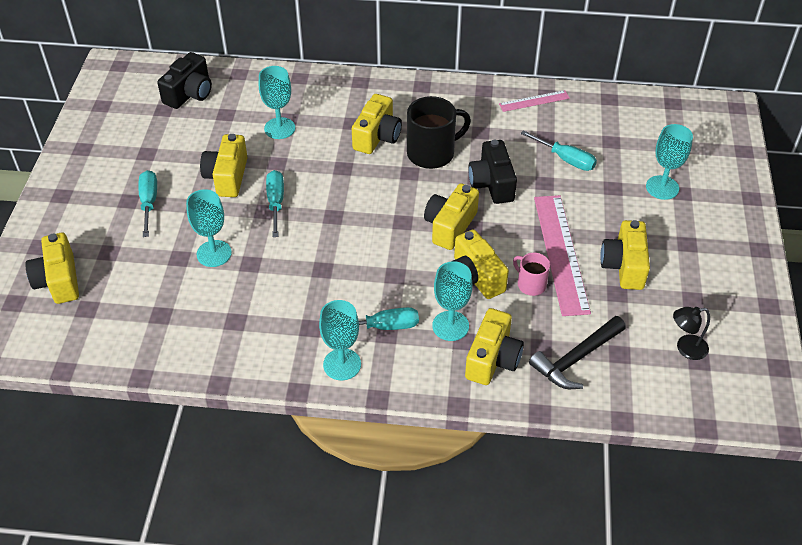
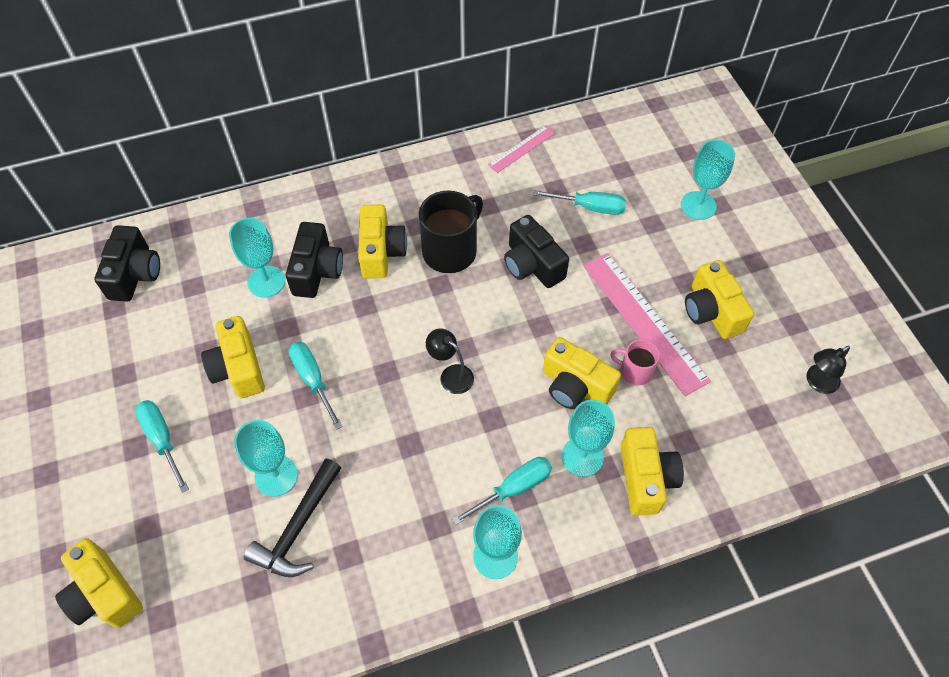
camera: 25 degrees left, 10 degrees up
yellow camera [424,183,479,250] -> none
black hammer [529,316,626,389] -> black hammer moved to [244,458,341,577]
none -> black camera [286,222,343,298]
none -> black lamp [426,329,474,394]

